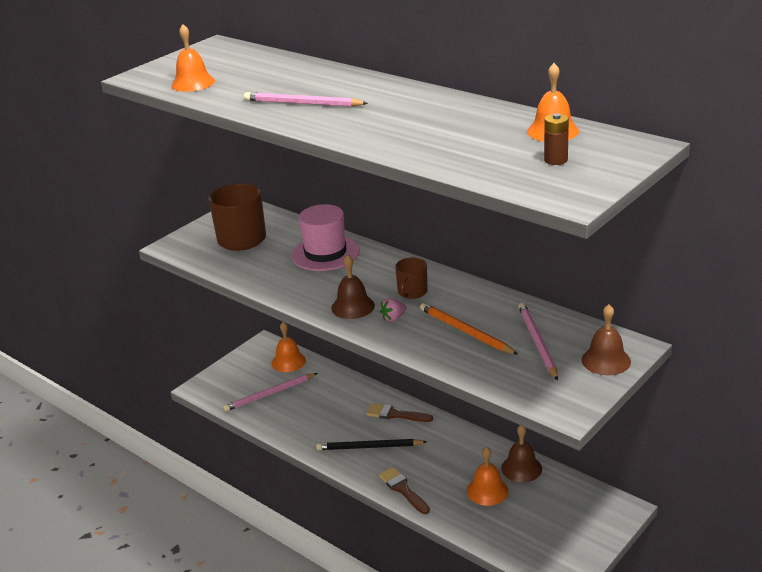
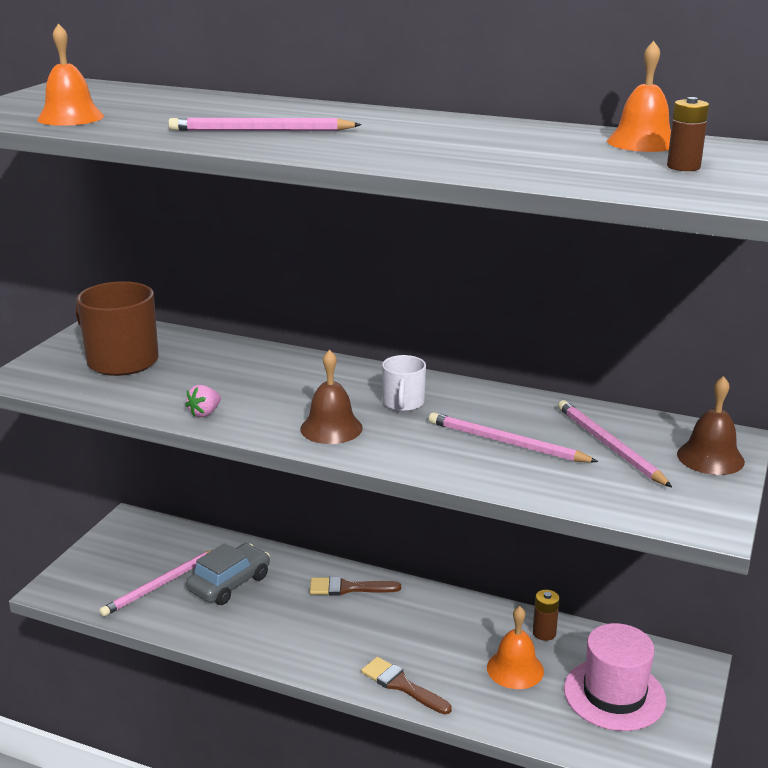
camera: 20 degrees left, 5 degrees down
orange bell [272,322,306,372] -> none
pink hat [291,204,360,271] -> pink hat moved to [564,623,666,731]
black pencil [316,439,427,450] -> none
pink strawberry [380,298,407,322] -> pink strawberry moved to [185,385,221,417]
brown mug [395,257,428,299] -> white mug [382,355,426,411]
orange pencil [420,303,519,355] -> pink pencil [429,412,598,463]
brown bell [501,425,542,482] -> brown battery [533,590,559,641]
none -> grey car [186,543,270,605]

